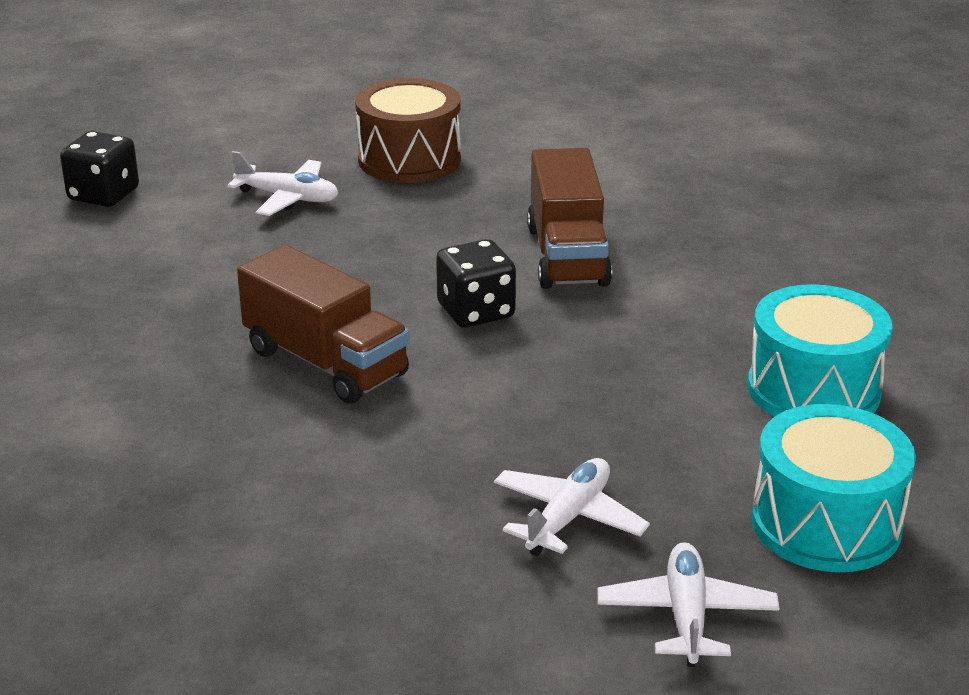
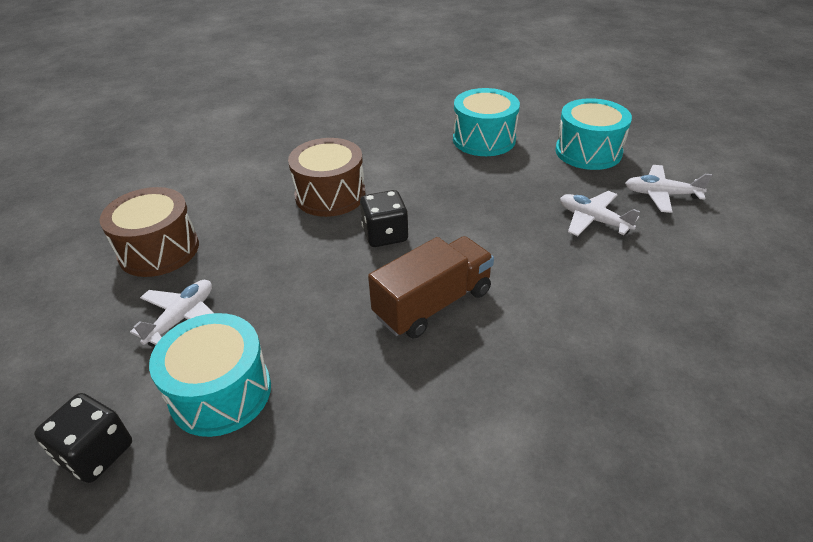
camera: 80 degrees left, 10 degrees up
brown truck [527,148,612,289] -> brown drum [288,138,365,217]
none -> turquoise drum [149,313,271,437]

